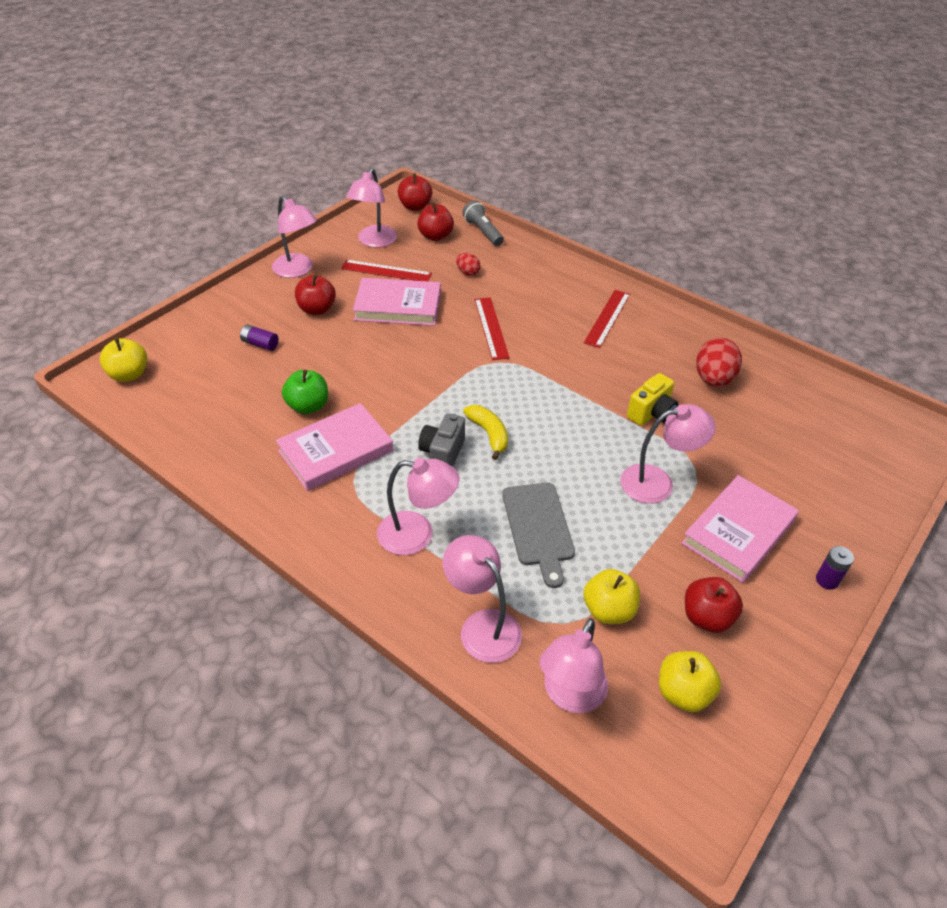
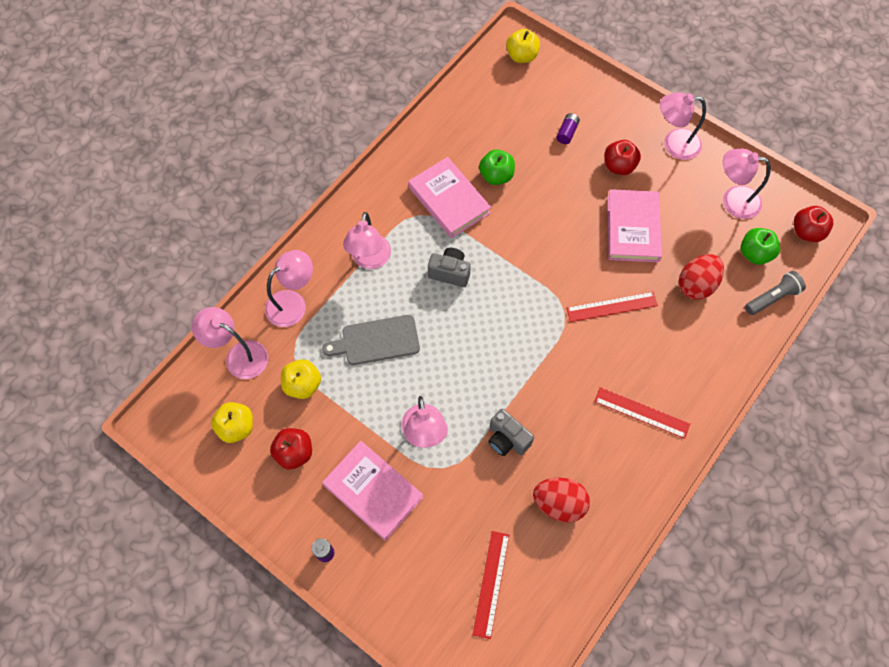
camera: 90 degrees right, 20 degrees up
pink lamp [272,196,317,278] -> pink lamp turned 45 degrees clockwise [660,92,706,160]
red ruler [341,260,432,282] -> red ruler moved to [473,531,509,639]
red apple [417,202,454,241] -> green apple [741,228,780,265]
red egg [456,253,480,276] -> red egg [679,254,724,300], size x1.86
yellow banana [463,405,508,460] -> none
yellow camera [627,373,678,426] -> grey camera [488,409,534,456]

